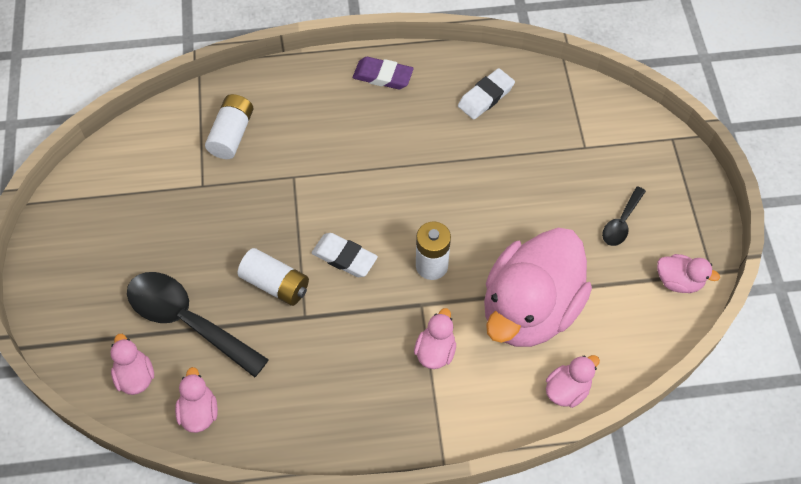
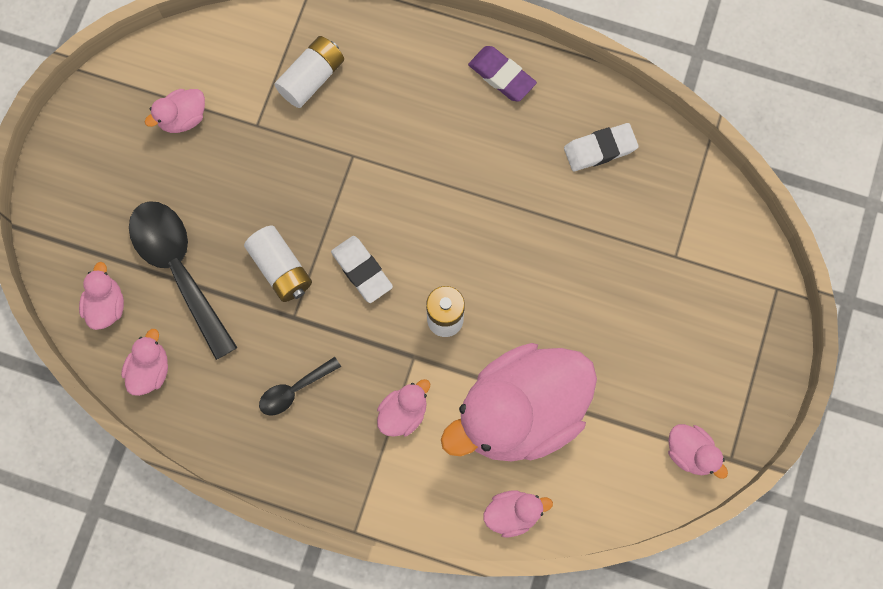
camera: 25 degrees right, 15 degrees up
black spoon [602,186,646,246] -> black spoon moved to [259,357,341,415]
none -> pink duck [145,89,205,133]

